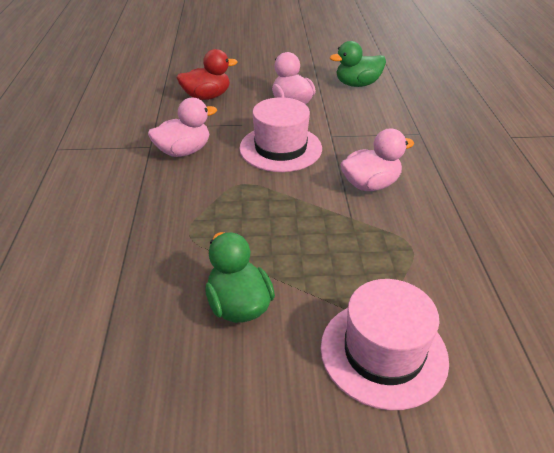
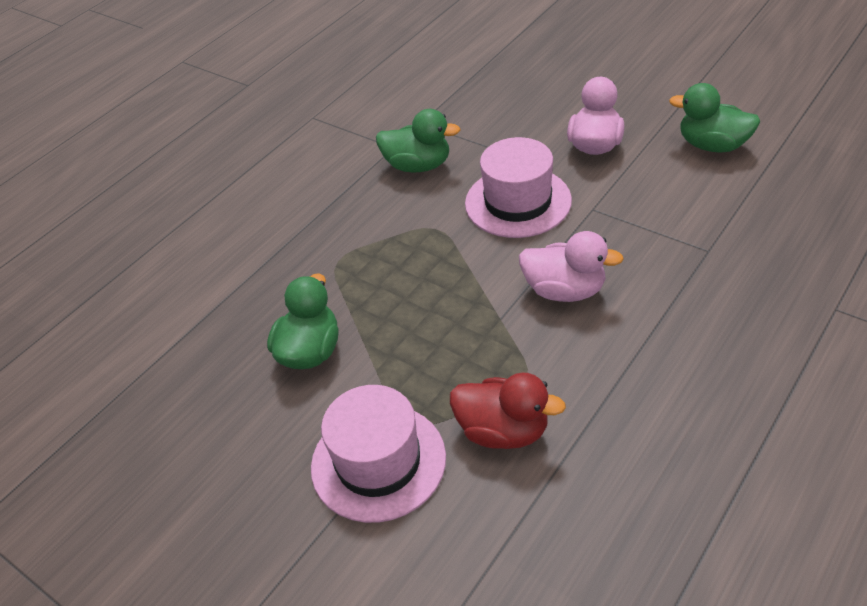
camera: 45 degrees right, 5 degrees up
pink duck [148,98,217,157] -> green duck [376,109,461,173]
red duck [177,49,238,100] -> red duck moved to [450,373,566,449]

